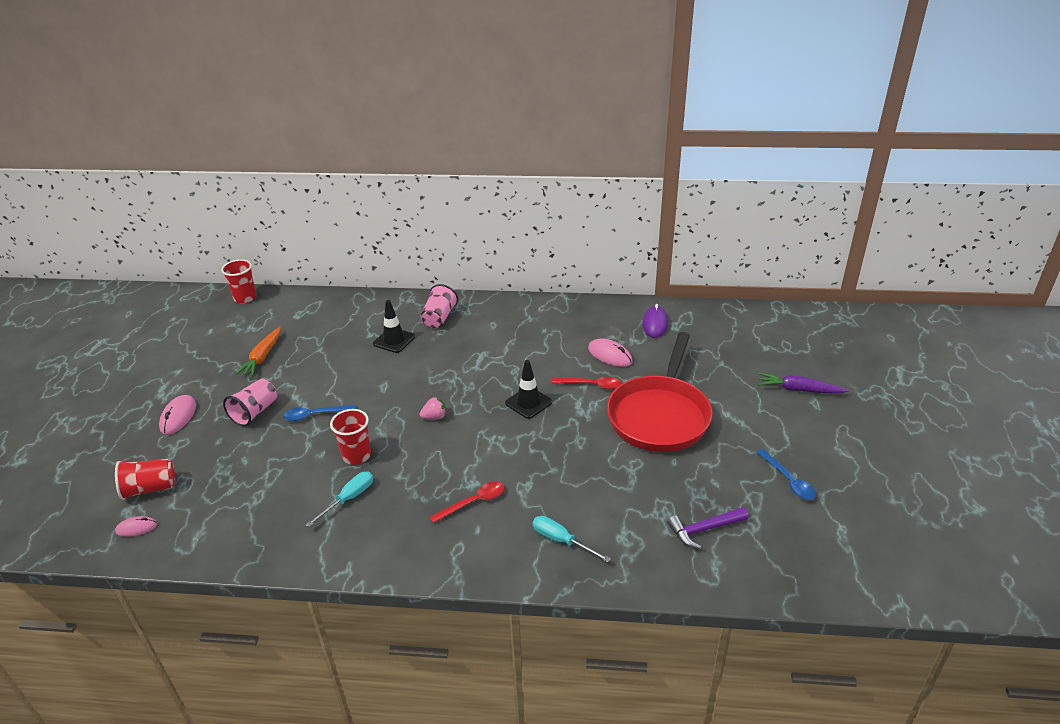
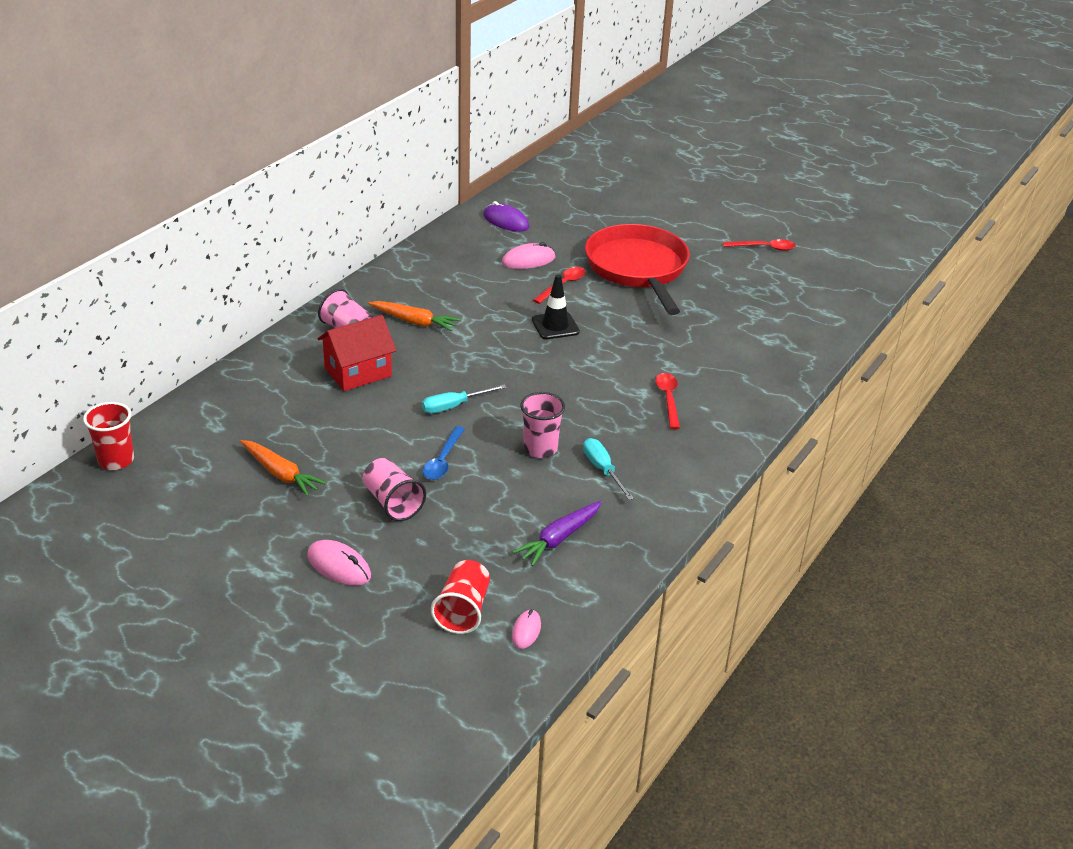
camera: 65 degrees left, 0 degrees up
red cup [330,409,371,465] -> pink cup [520,392,565,458]
black traffic cone [373,300,415,353] -> red house [317,315,396,391]
pink strawberry [419,396,446,419] -> none
turquoise screwdriver [533,516,611,562] -> turquoise screwdriver moved to [422,385,507,414]
red pan [607,332,713,452] -> red pan turned 150 degrees counterclockwise [585,224,690,315]
purple hammer [667,507,749,549] -> none
blue spoon [756,449,816,500] -> red spoon [723,239,796,251]
purple carrot [758,373,849,394] -> purple carrot moved to [513,501,602,566]
none -> orange carrot [368,301,460,331]

